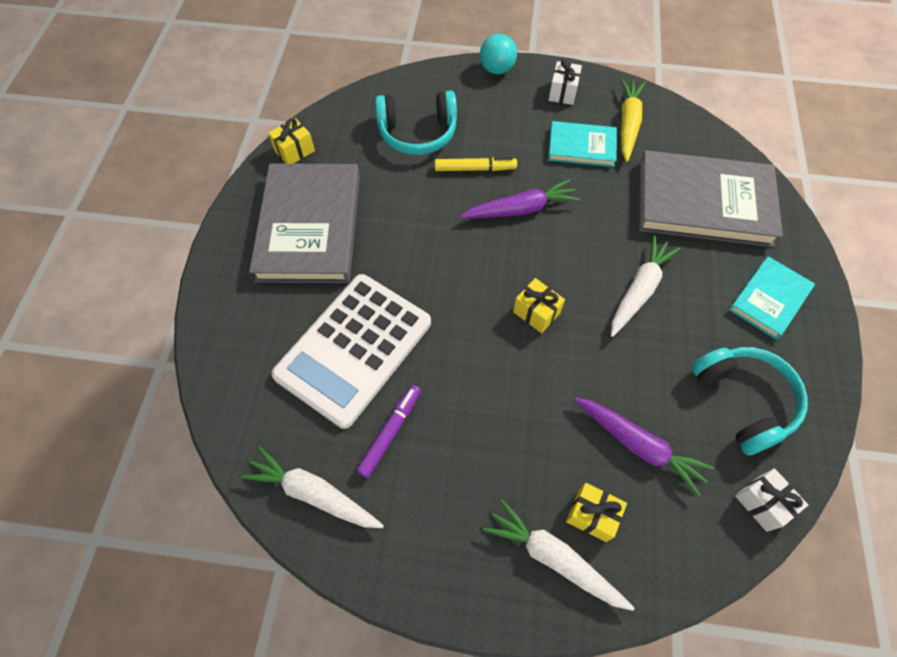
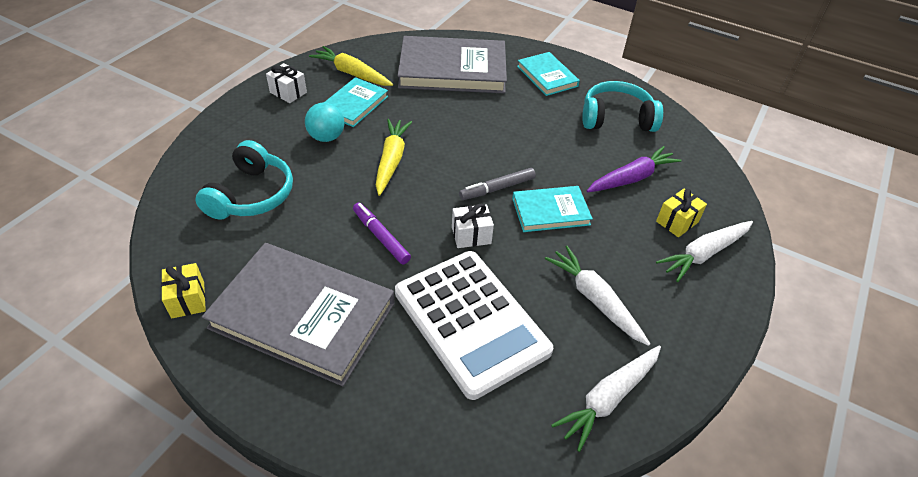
camera: 70 degrees left, 15 degrees down
purple marker [356,385,421,478] -> purple marker moved to [353,203,411,264]
yellow marker [435,157,517,171] -> none
purple carrot [460,179,580,218] -> yellow carrot [376,119,412,196]
turquoise ball [480,34,517,74] -> turquoise ball moved to [305,103,344,142]
yellow gift [513,278,565,333] -> grey marker [459,168,536,200]
white carrot [611,235,681,337] -> white carrot moved to [545,246,650,346]
grey book [639,150,783,247] -> grey book turned 60 degrees clockwise [397,36,507,94]
white gift [735,468,808,532] -> white gift moved to [452,204,494,248]
none -> turquoise book [512,186,593,232]

